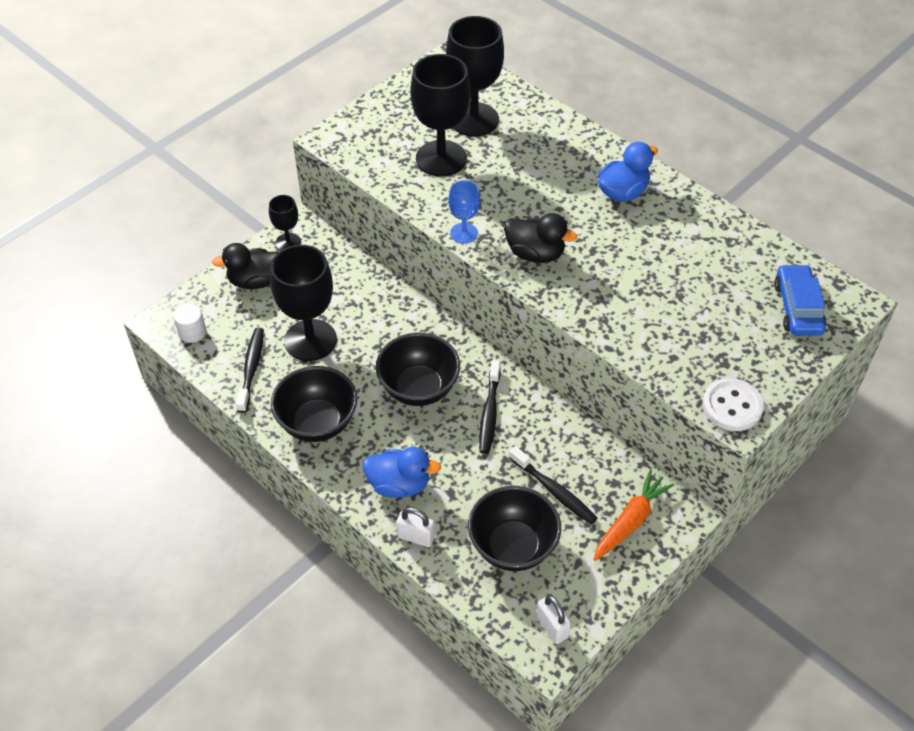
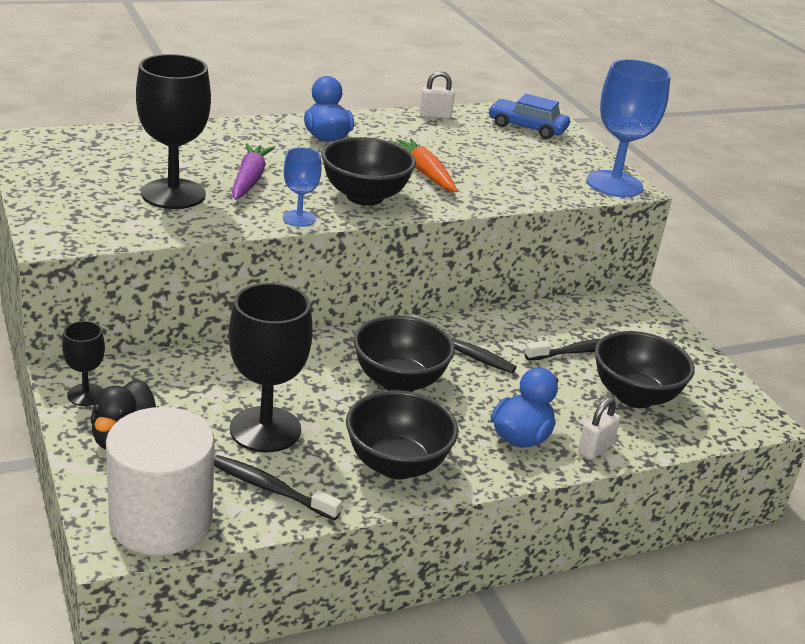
camera: 70 degrees left, 20 degrees down
white cylinder [174,304,206,343] -> white cylinder [106,407,215,555], size x2.42
black goblet [446,16,504,137] -> none
black duck [504,213,577,263] -> black bowl [321,137,416,206]
white padlock [536,595,571,644] -> white padlock moved to [419,71,455,119]
orange carrot [593,469,674,561] -> orange carrot moved to [390,138,457,192]
white button [702,378,764,431] -> blue goblet [587,59,671,197]
none -> purple carrot [232,143,275,200]

